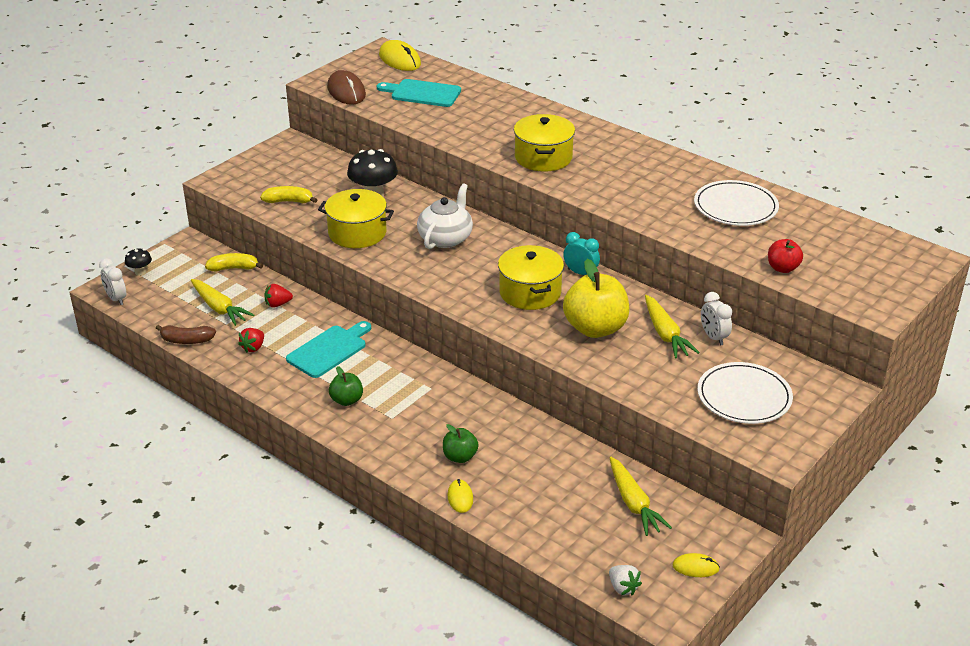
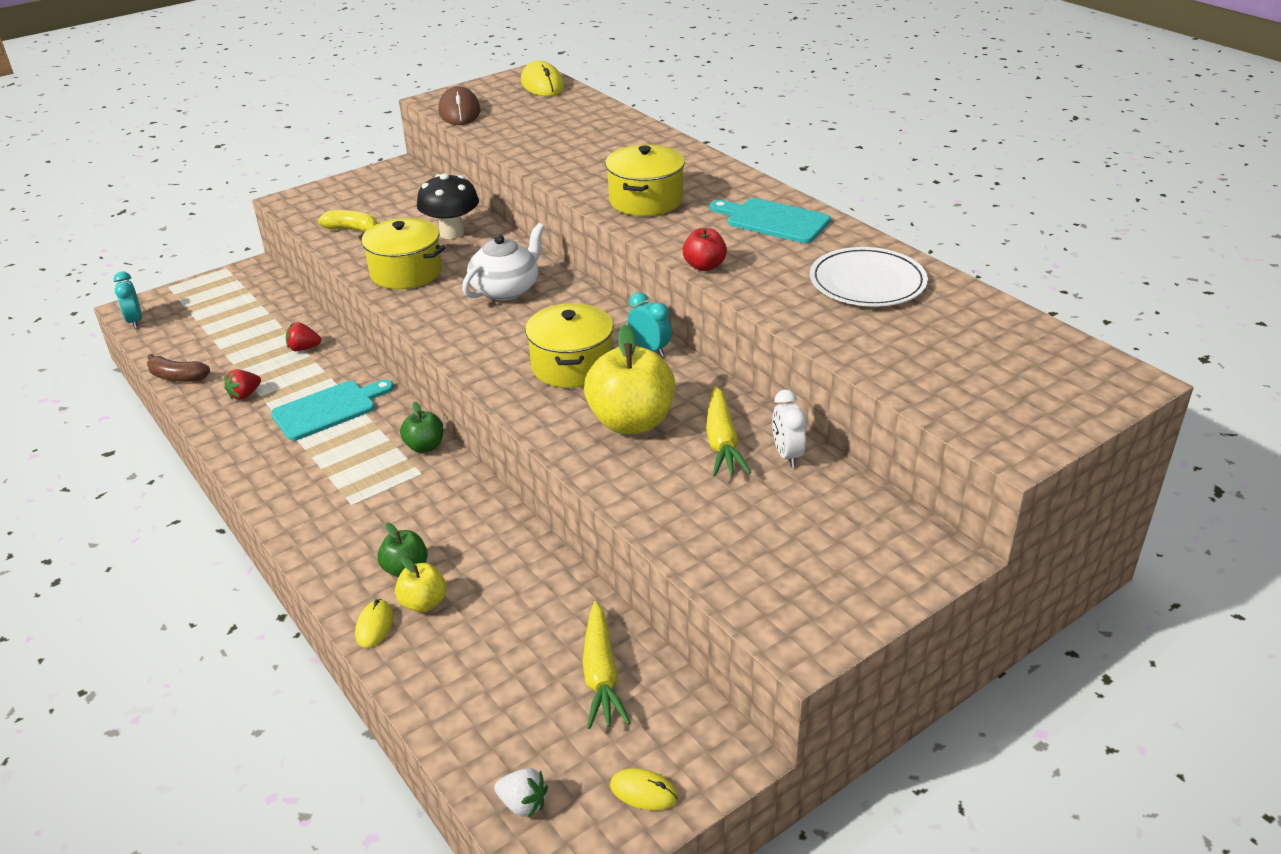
camera: 15 degrees right, 0 degrees up
white clock [99,258,126,305] -> turquoise clock [114,272,142,329]
black mushroom [125,248,152,276] -> none
yellow carrot [191,279,254,326] -> none
yellow banana [205,253,263,272] -> none
green apple [329,366,363,406] -> green apple moved to [400,402,443,453]
turquoise cutting board [377,79,461,107] -> turquoise cutting board moved to [710,198,831,243]
white strawberry [609,565,642,596] -> white strawberry turned 45 degrees counterclockwise [494,768,548,818]
white plate [697,362,793,424] -> none
red apple [768,239,803,273] -> red apple moved to [683,228,727,271]
none -> yellow apple [395,557,447,612]

